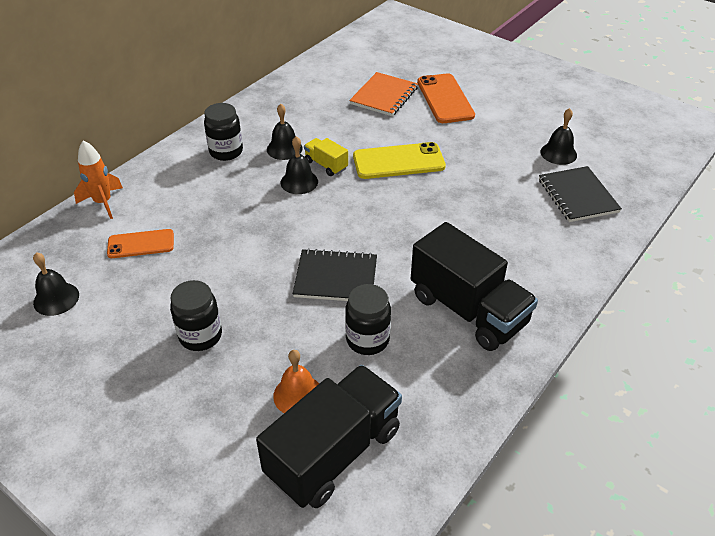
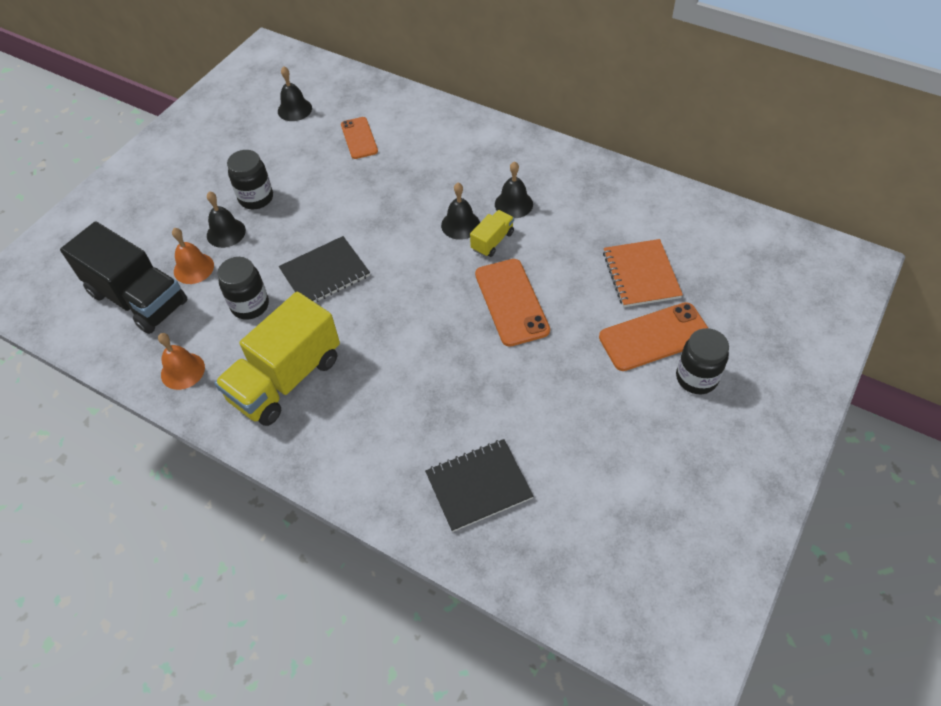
camera: 85 degrees right, 10 degrees up
orange rocket [74,140,123,219] -> none
black jar [204,103,243,161] -> black jar moved to [676,328,729,394]
black notebook [293,248,377,301] -> black notebook turned 60 degrees clockwise [279,236,370,302]
orange notebook [349,72,418,116] -> orange notebook turned 60 degrees clockwise [603,239,683,307]
yellow phone [353,142,446,179] -> orange phone [475,259,550,347]
black truck [411,222,538,351] -> yellow truck [215,292,340,426]
black bell [540,108,577,165] -> black bell moved to [207,191,246,248]
none -> orange bell [158,333,205,390]

